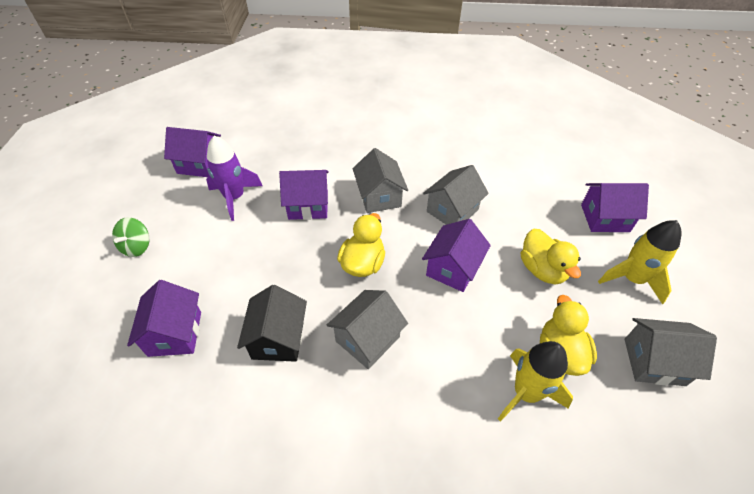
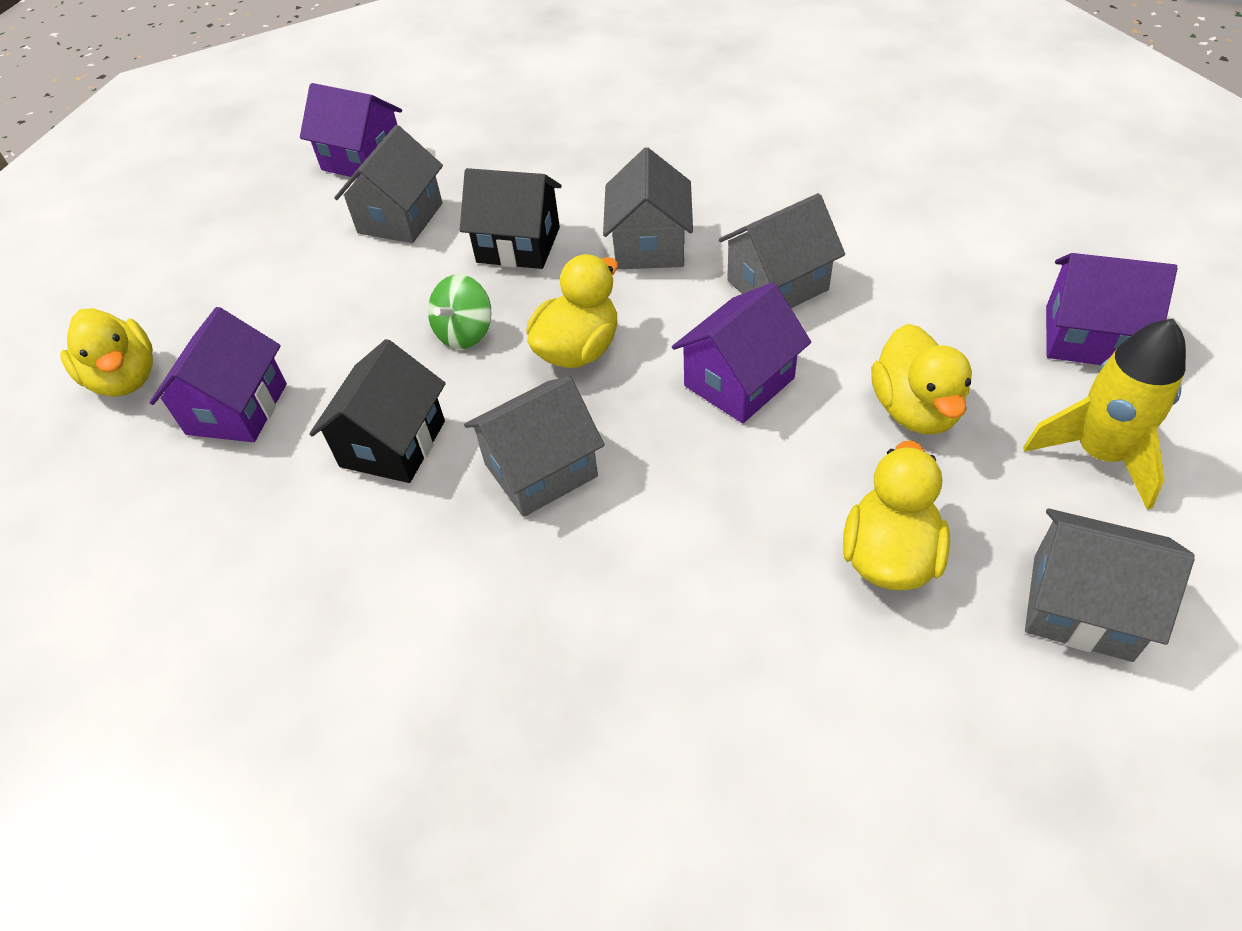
camera: 20 degrees right, 0 degrees up
green spinning top [112,217,149,257] -> green spinning top moved to [428,274,492,349]
purple rocket [206,136,263,221] -> grey house [334,125,443,243]
purple house [279,170,329,220] -> black house [460,168,561,269]
yellow rocket [498,341,573,422] -> none
none -> yellow duck [60,308,153,397]

